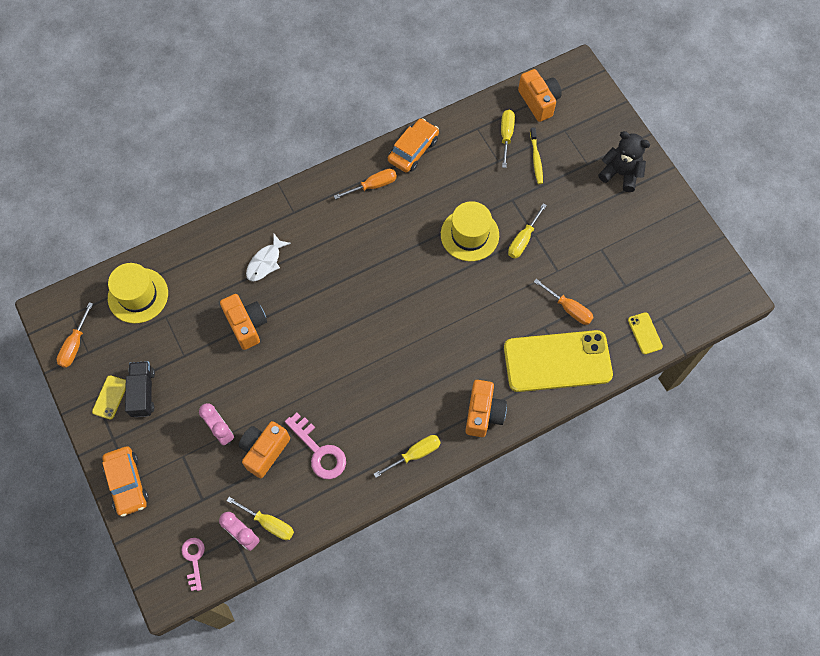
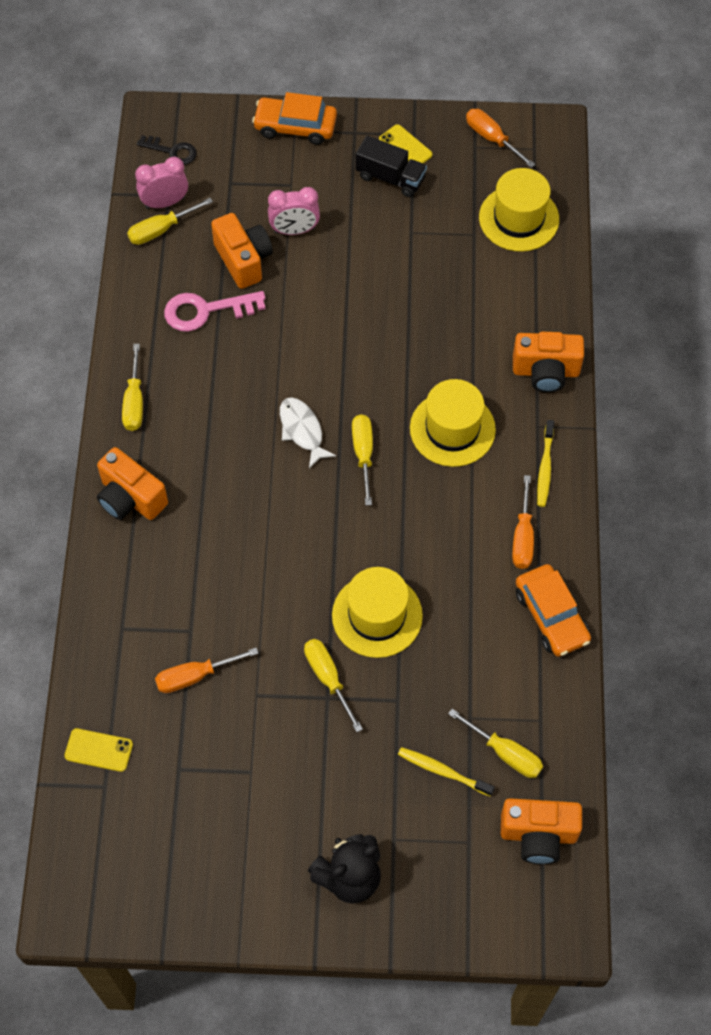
camera: 120 degrees right, 5 degrees down
pink key [181,538,205,591] -> black key [137,135,197,165]
orange camera [220,294,267,350] -> orange camera moved to [513,332,584,393]
white fish [246,234,291,282] -> white fish moved to [280,397,337,468]
yellow phone [504,330,613,392] -> none
none -> yellow screwdriver [352,414,373,506]
none -> yellow hat [410,379,496,467]
none -> yellow toothbrush [537,420,554,507]

